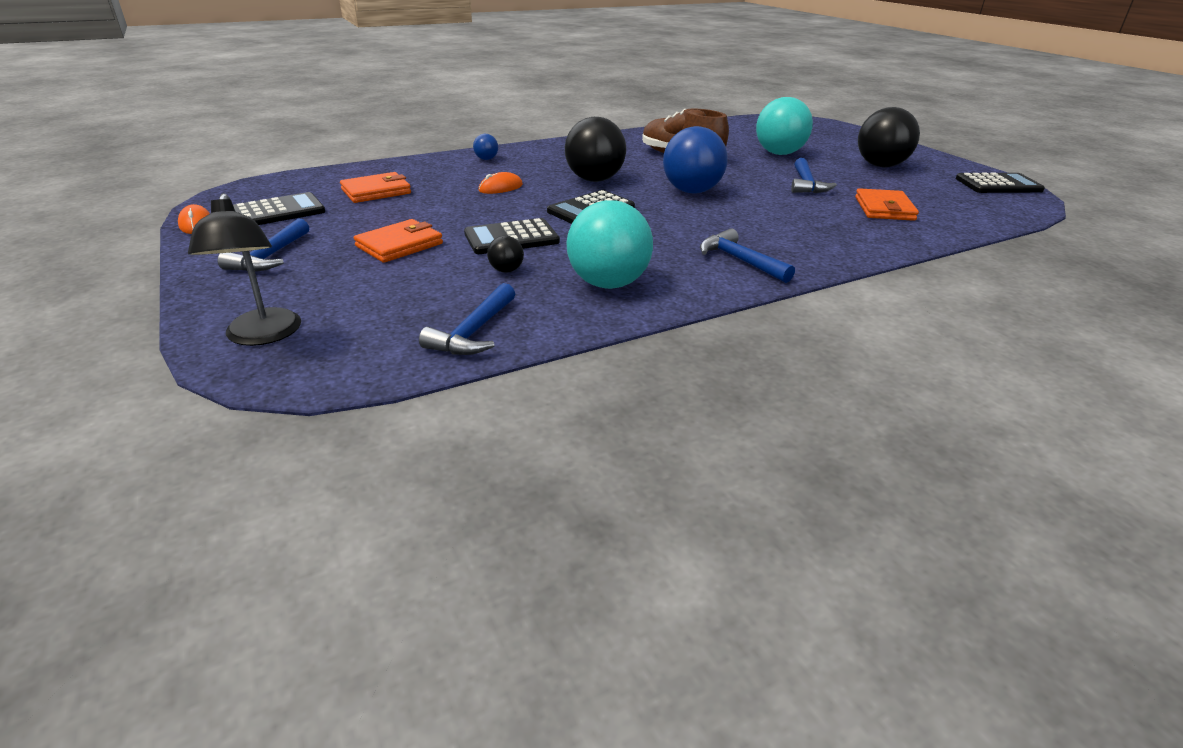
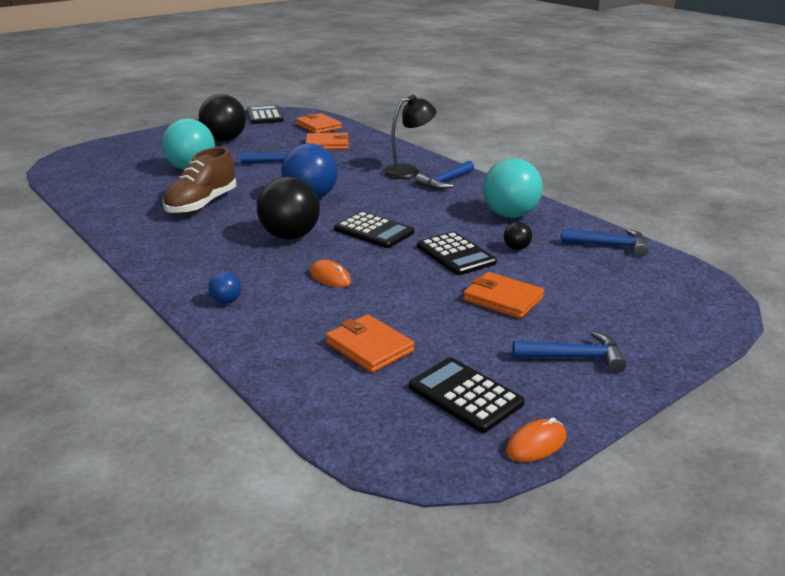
camera: 100 degrees left, 5 degrees down
black lamp [188,193,301,346] -> black lamp moved to [382,95,436,179]
none -> orange wallet [296,113,342,133]

